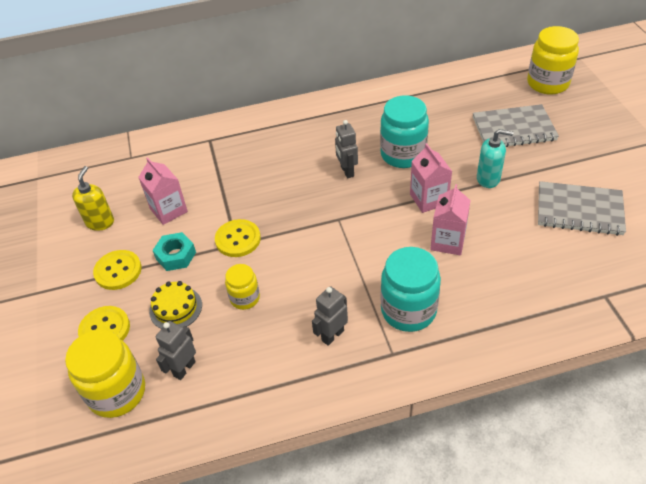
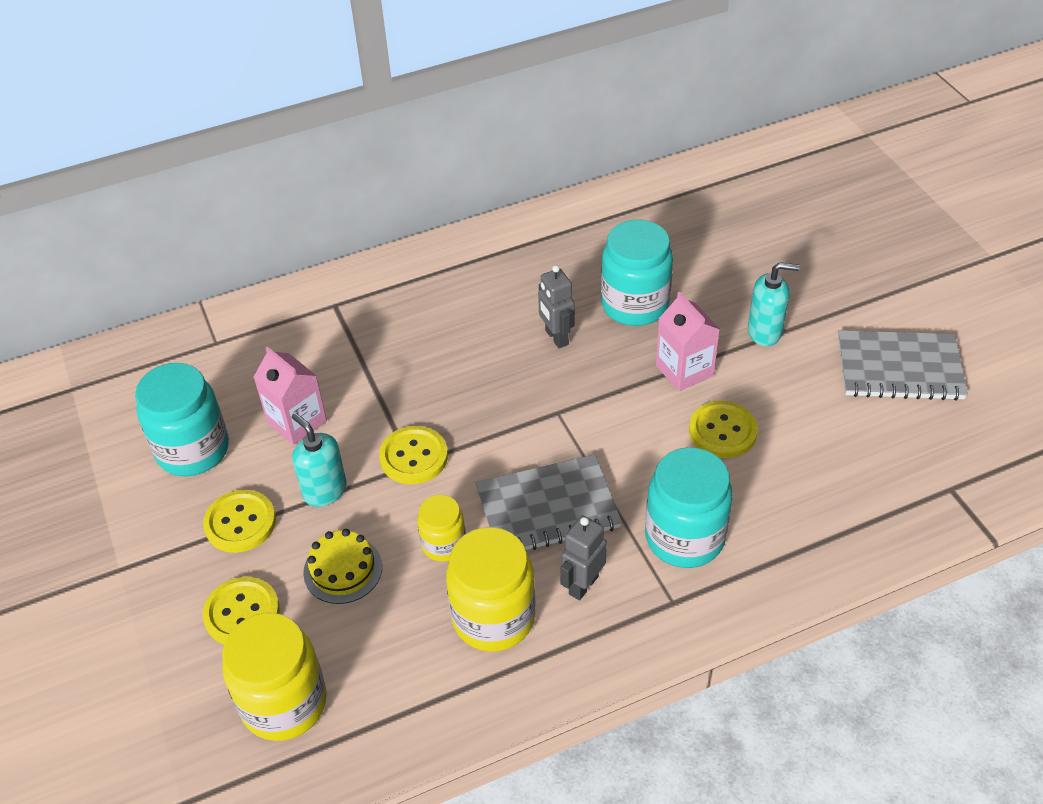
camera: 10 degrees left, 0 degrees up
yellow soap dispenser [72,166,114,231] -> turquoise jar [135,363,229,477]
turquoise nut [153,232,196,271] -> turquoise soap dispenser [292,413,347,507]
grey robot [156,321,196,380] -> none
pink carton [430,184,471,255] -> yellow button [689,401,758,458]
grey notebook [473,104,559,147] -> grey notebook moved to [476,454,622,550]
yellow jar [527,26,579,95] -> yellow jar moved to [446,527,536,652]

